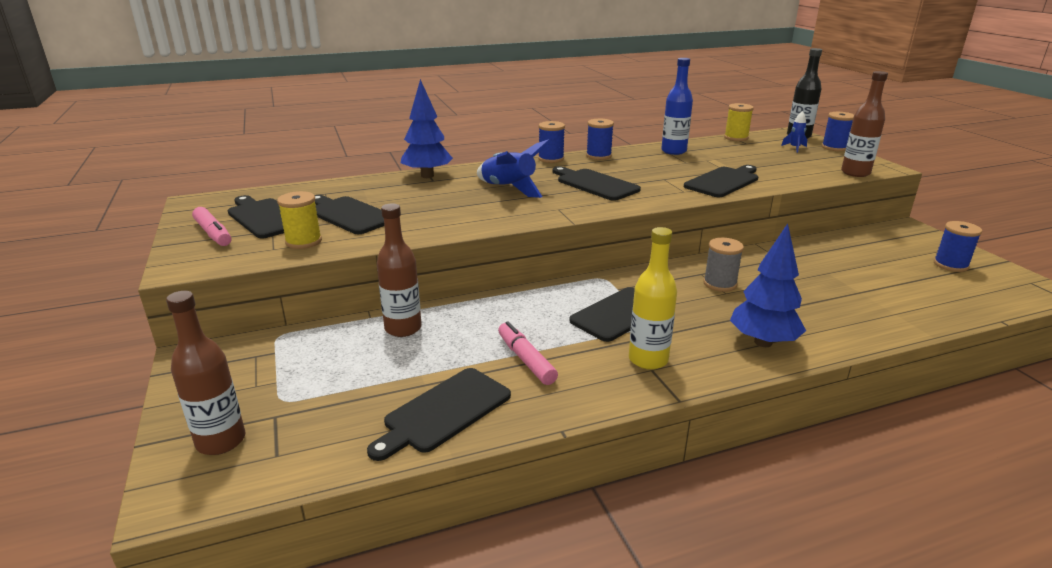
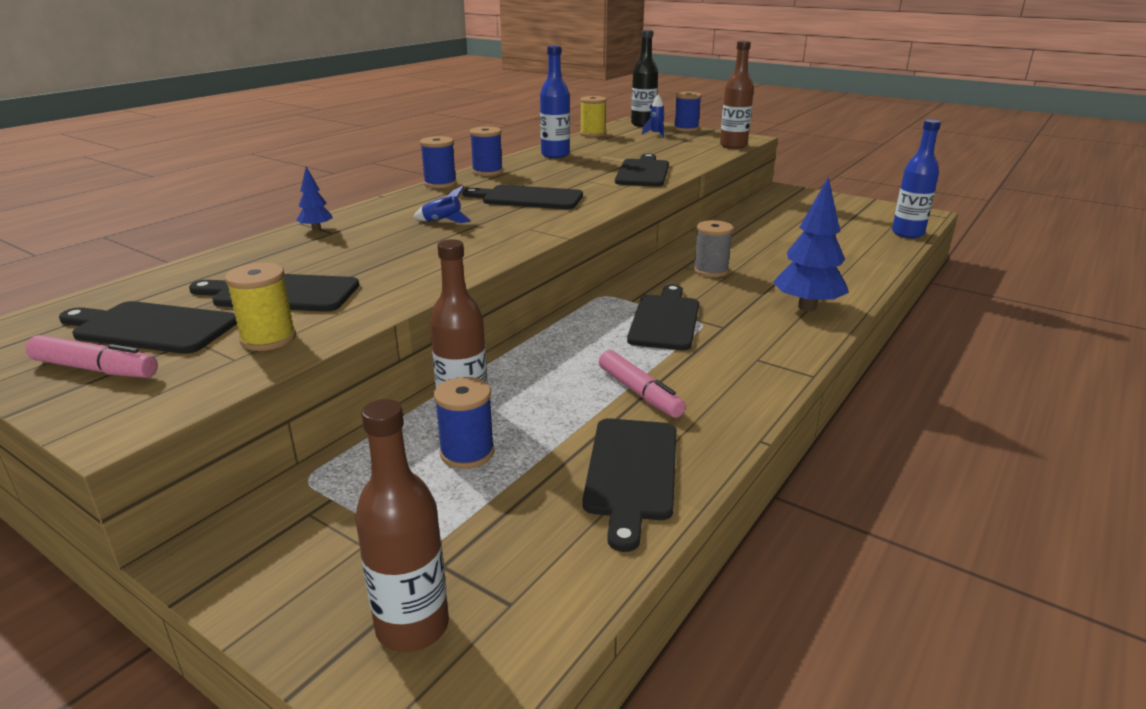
camera: 35 degrees left, 0 degrees up
blue tree [401,79,453,178] -> blue tree [296,166,333,231], size x0.49
blue rocket [477,139,551,198] -> blue rocket [413,186,471,223], size x0.50
pink marker [498,321,558,385] -> pink marker turned 150 degrees counterclockwise [599,350,686,418]
yellow bottle [629,227,677,370] -> none
blue spool [934,221,982,272] -> blue spool moved to [434,377,495,469]
none -> blue bottle [892,119,941,238]

